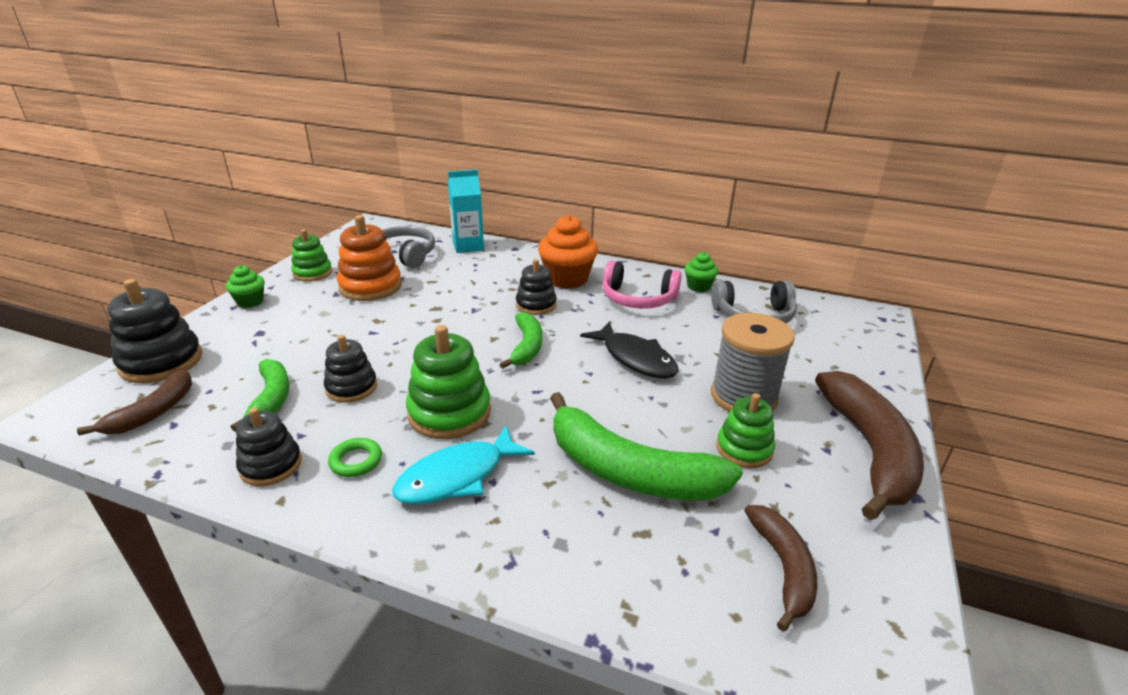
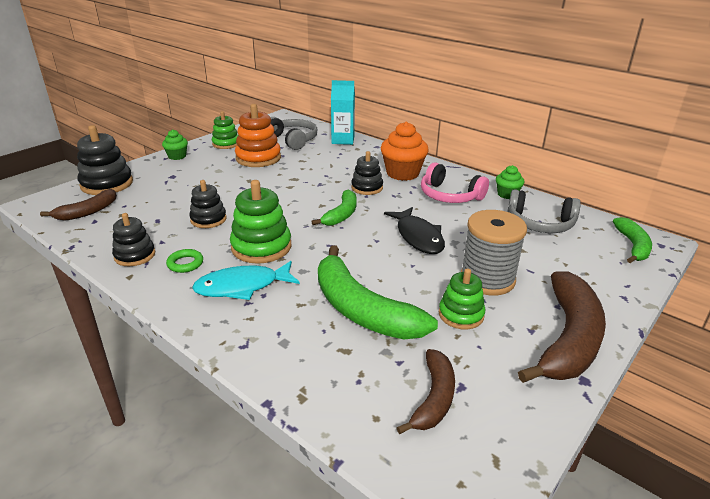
camera: 20 degrees right, 0 degrees up
green banana [231,359,290,431] -> green banana moved to [613,217,652,263]

